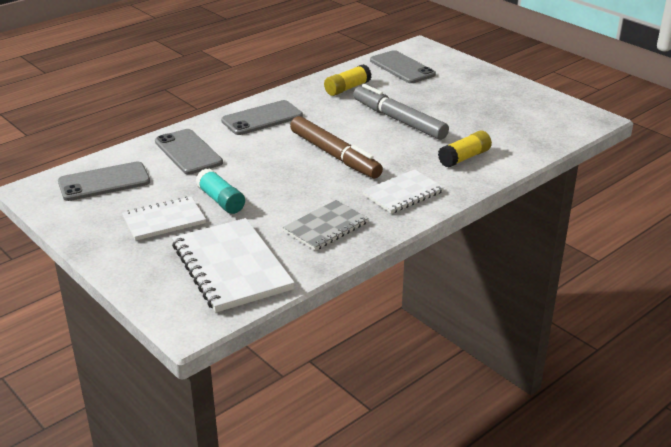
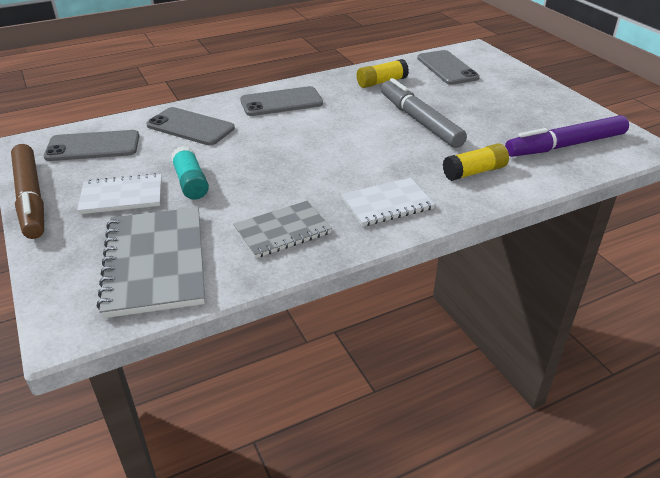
camera: 15 degrees right, 5 degrees up
grey phone [155,129,223,174] -> grey phone turned 45 degrees counterclockwise [146,107,235,145]
white notebook [172,218,295,312] -> grey notebook [97,207,205,318]
brown marker [290,116,383,178] -> brown marker moved to [11,144,44,239]
none -> purple marker [505,115,629,157]

